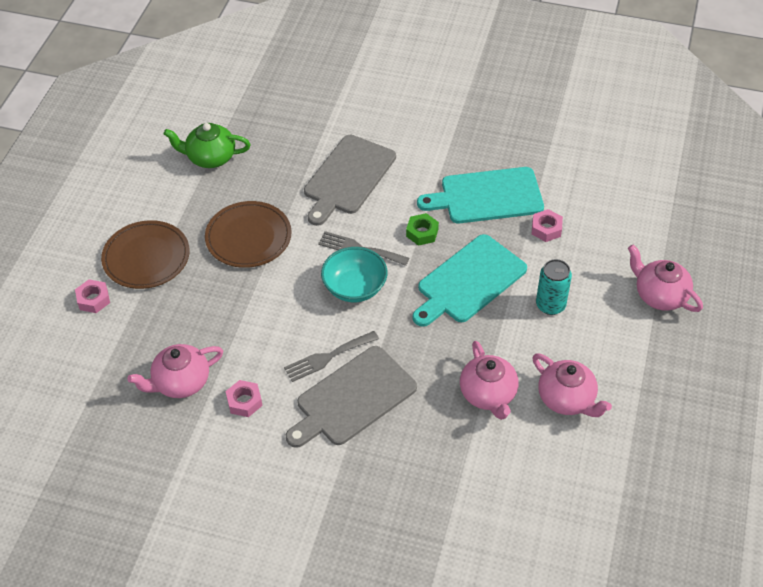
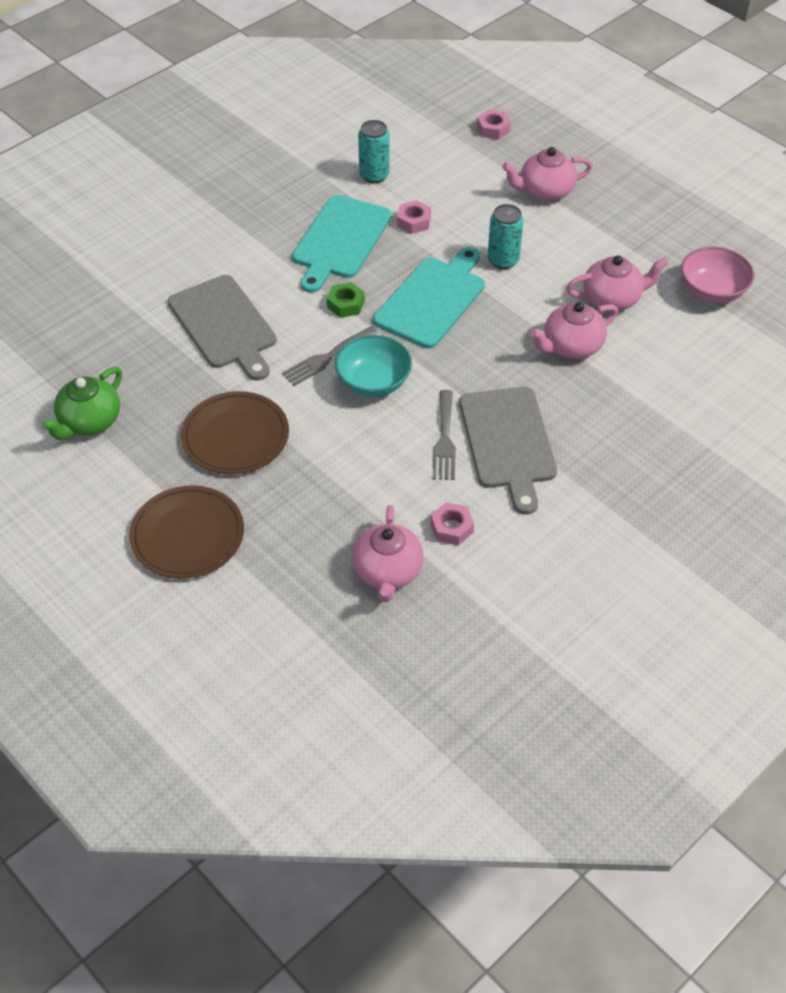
camera: 60 degrees left, 0 degrees up
pink nut [75,279,110,313] -> pink nut moved to [477,110,511,140]
turquoise cutting board [412,234,527,327] -> turquoise cutting board turned 135 degrees counterclockwise [373,247,485,348]
pink teapot [460,341,518,420] -> pink teapot turned 135 degrees clockwise [530,302,618,359]
none -> turquoise can [358,120,390,183]
none -> pink bowl [681,246,755,303]

